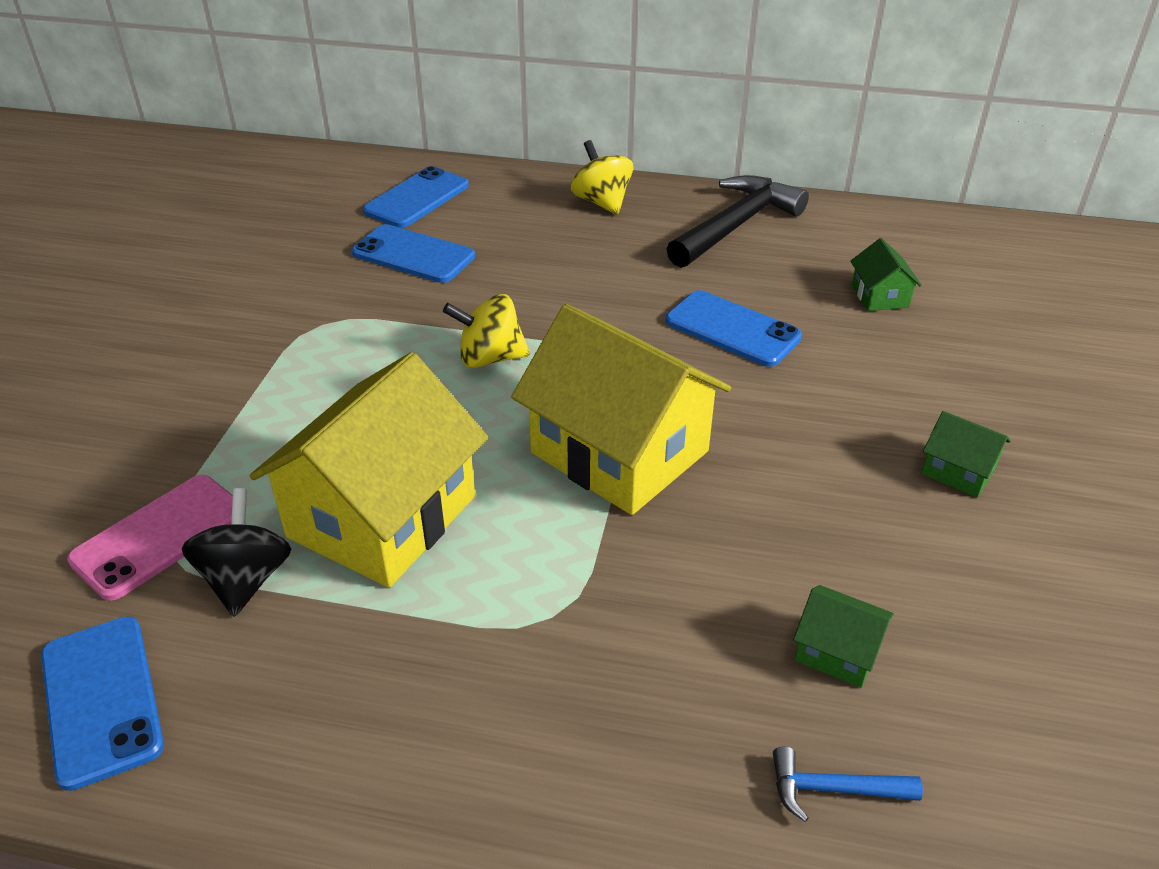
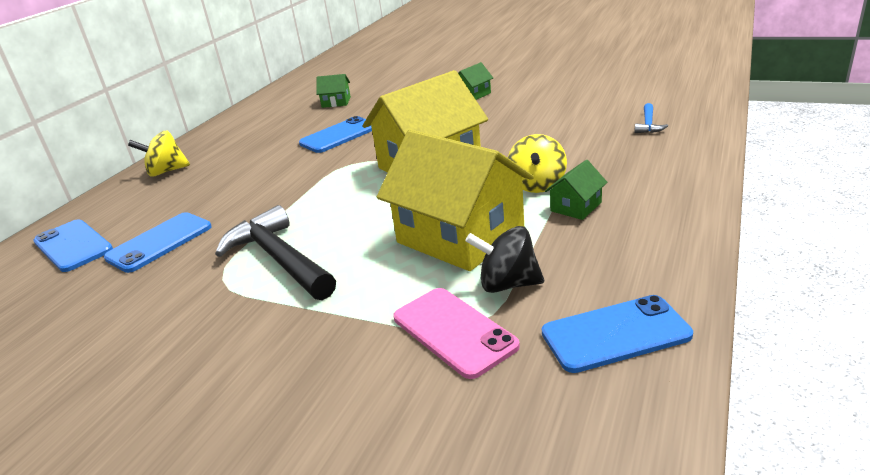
camera: 75 degrees left, 10 degrees down
yellow spinning top [443,294,530,368] -> yellow spinning top moved to [508,134,567,193]
black hammer [667,175,809,268] -> black hammer moved to [215,205,336,300]
green house [793,585,894,688] -> green house moved to [545,160,607,220]

